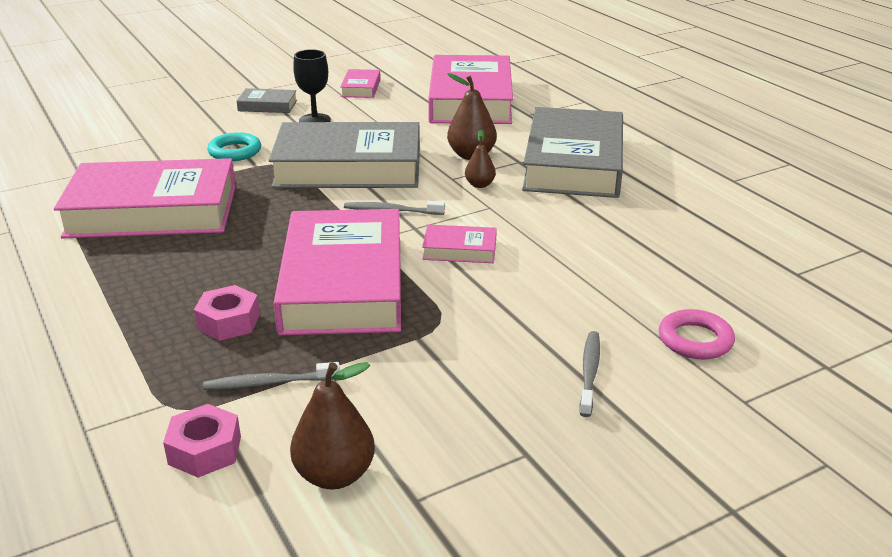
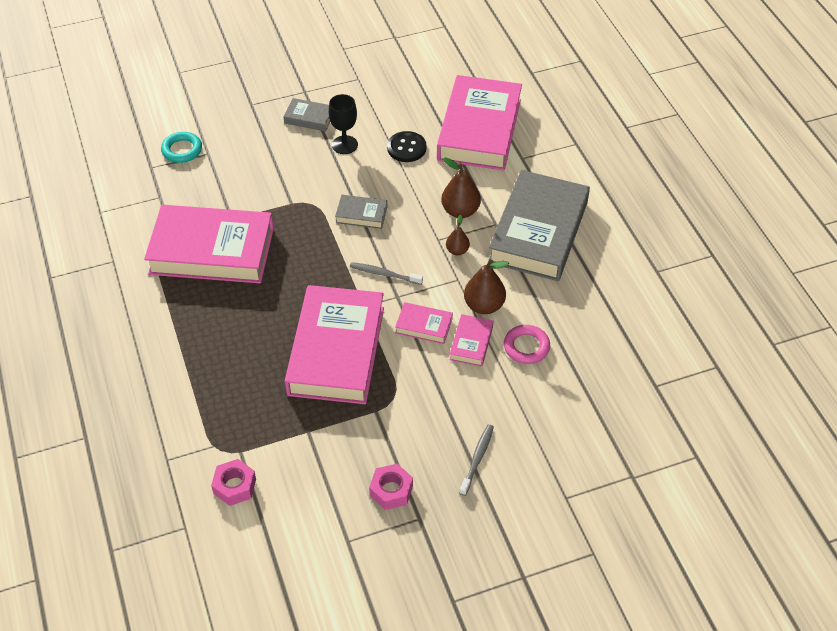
camera: 10 degrees right, 20 degrees up
pink nut [194,285,260,341] -> pink nut moved to [369,464,413,510]
grey toothbrush [203,362,340,390] -> none
turquoise ring [207,132,261,161] -> turquoise ring moved to [161,132,202,163]
grey book [269,122,420,188] -> grey book [335,195,387,229], size x0.43
brown pear [290,362,375,489] -> brown pear moved to [464,259,509,314]
pink book [340,69,381,98] -> pink book moved to [450,314,493,367]
pink ring [659,309,735,359] -> pink ring moved to [504,325,550,364]
none -> black button [387,131,426,162]

